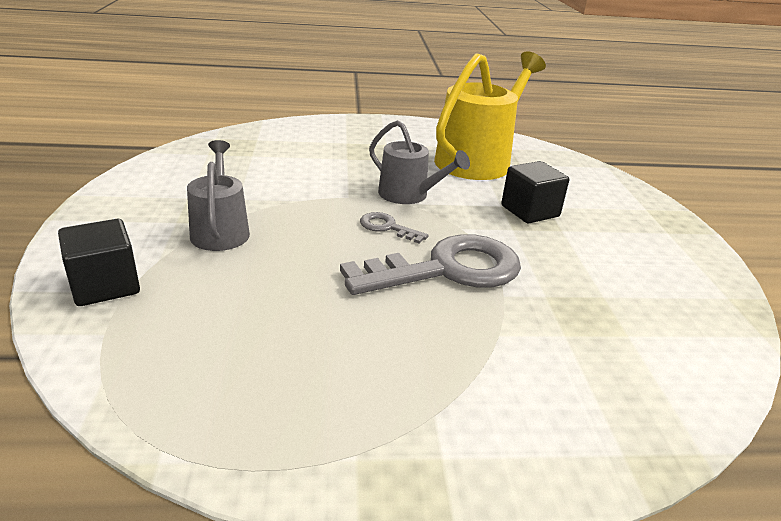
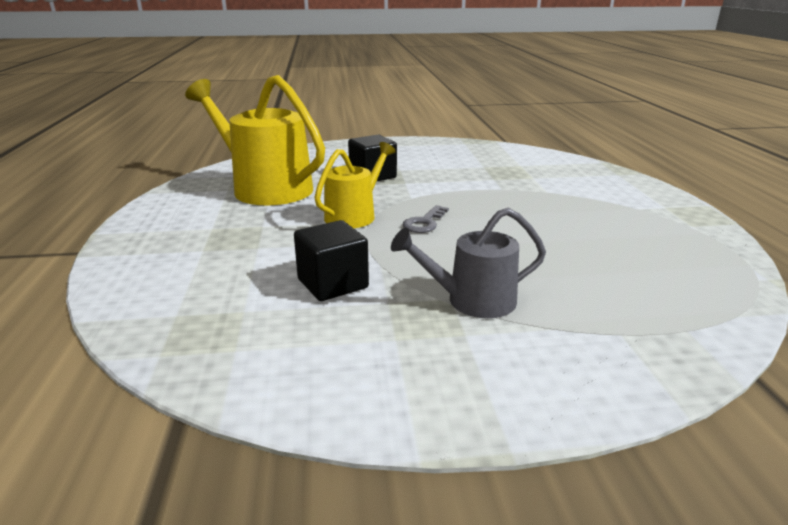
camera: 90 degrees left, 5 degrees down
black cube [58,219,140,306] -> black cube moved to [294,220,369,301]
grey key [340,234,521,295] -> none
grey watering can [369,120,470,204] -> yellow watering can [314,142,396,228]

